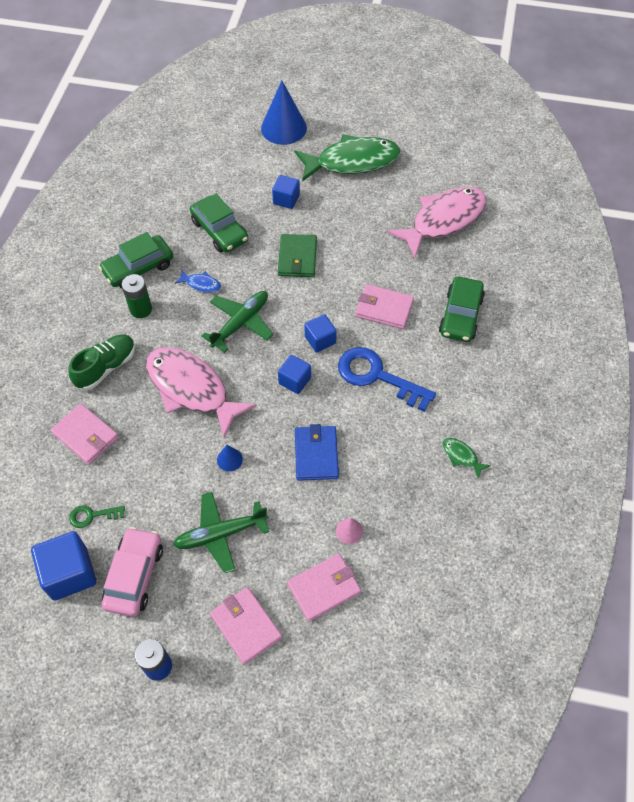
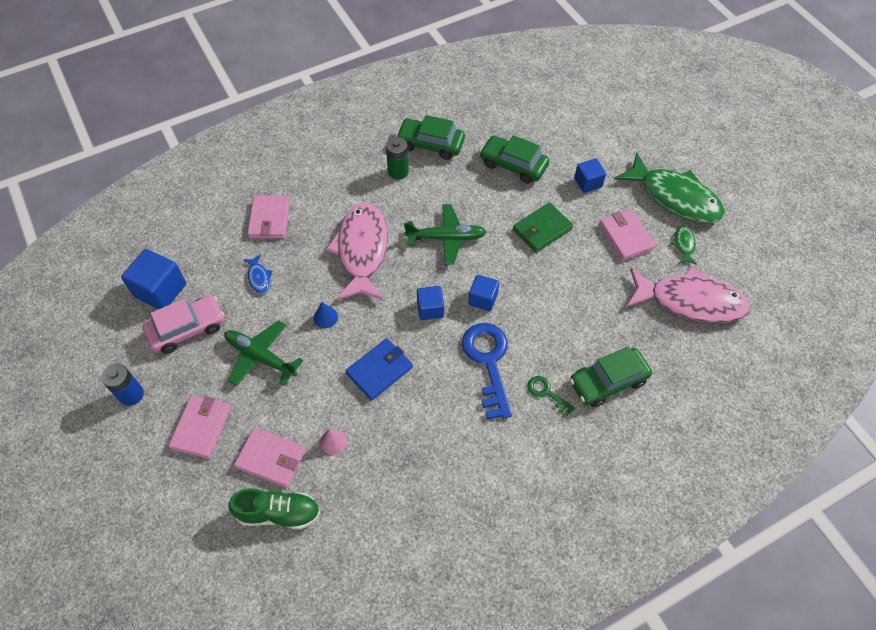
camera: 50 degrees right, 0 degrees up
green shoe [68,335,135,390] -> green shoe moved to [228,488,320,529]
green key [69,505,125,528] -> green key moved to [528,376,575,416]
blue fish [175,271,221,293] -> blue fish moved to [243,254,272,294]
green car [190,194,248,253] -> green car turned 105 degrees clockwise [479,135,550,184]
blue cone [261,80,307,145] -> none
pink wallet [355,284,414,329] -> pink wallet moved to [599,209,656,261]
green fish [442,438,491,479] -> green fish moved to [671,226,697,265]

